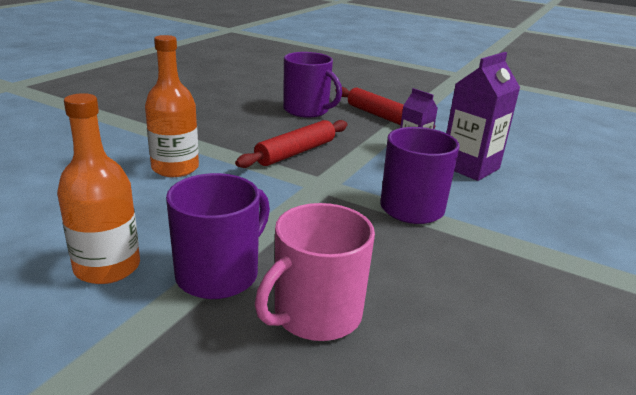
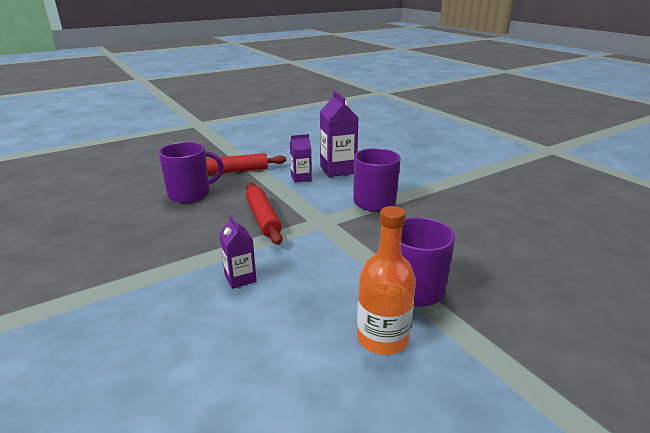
camera: 60 degrees left, 0 degrees up
orange bottle [145,35,199,177] -> purple carton [219,215,257,289]
pink mug [255,203,375,341] -> none

